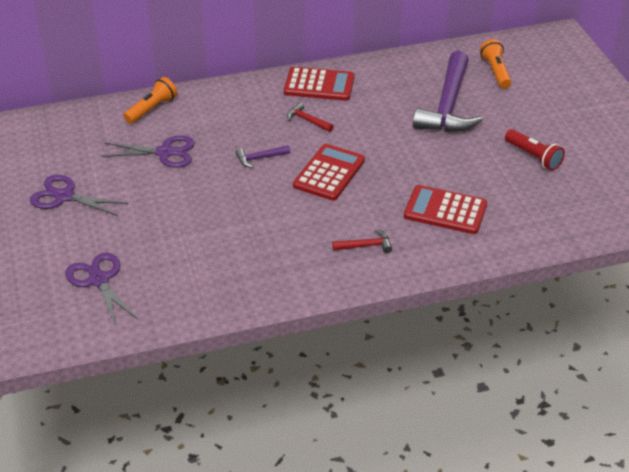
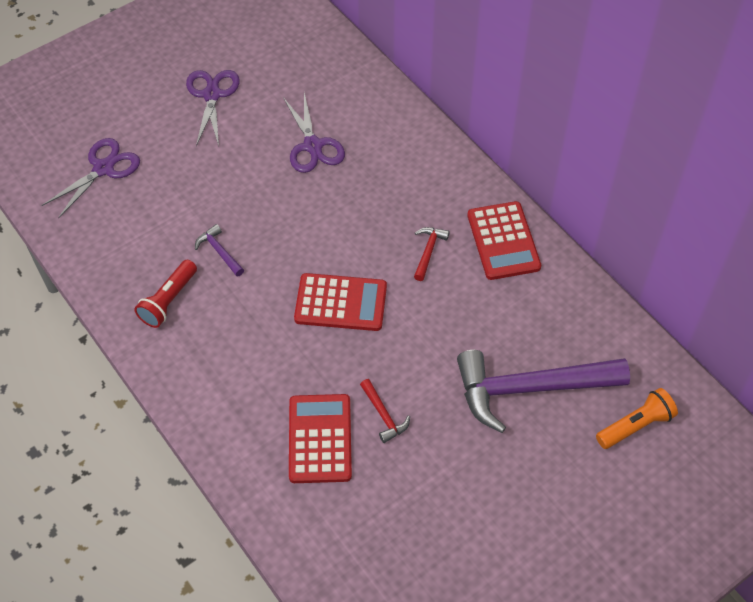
camera: 70 degrees right, 15 degrees up
orange flashlight [123,77,177,124] -> none
purple hammer [236,145,290,168] -> purple hammer moved to [195,224,244,276]
red hammer [332,229,392,253] -> red hammer moved to [360,379,410,443]
red flashlight [505,129,565,170] -> red flashlight moved to [134,260,197,328]

